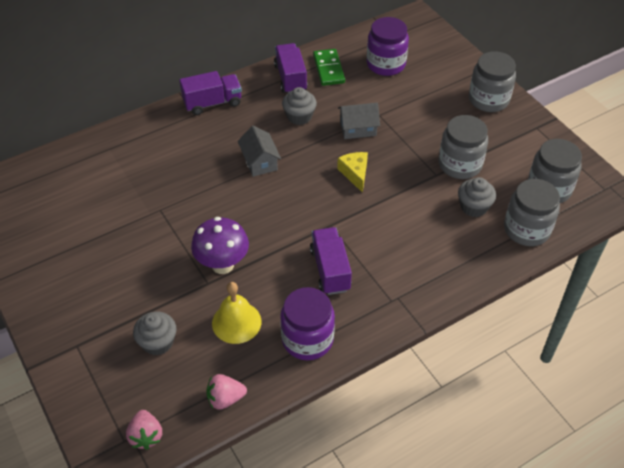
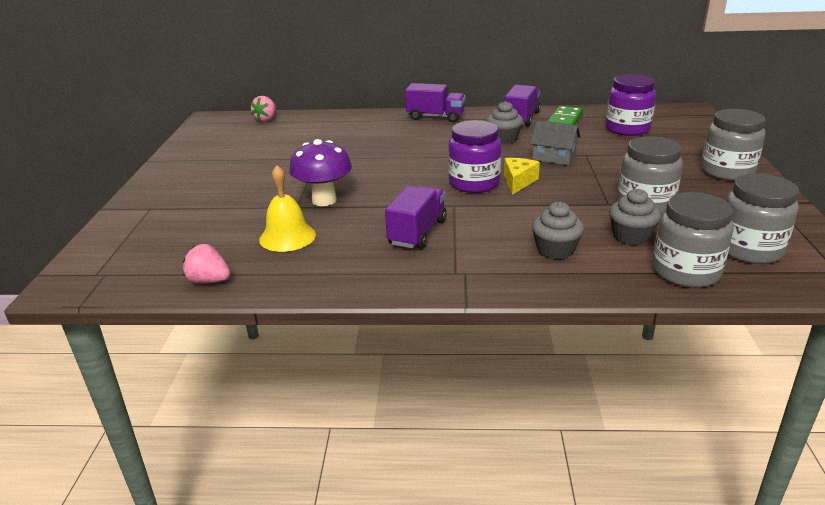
camera: 35 degrees right, 20 degrees down
pink strawberry [126,410,162,450] -> pink strawberry moved to [251,96,276,122]
grey cupcake [133,311,176,356] -> grey cupcake moved to [532,202,584,260]
grey house [238,125,281,177] -> none
purple jar [280,287,335,360] -> purple jar moved to [448,120,502,193]

